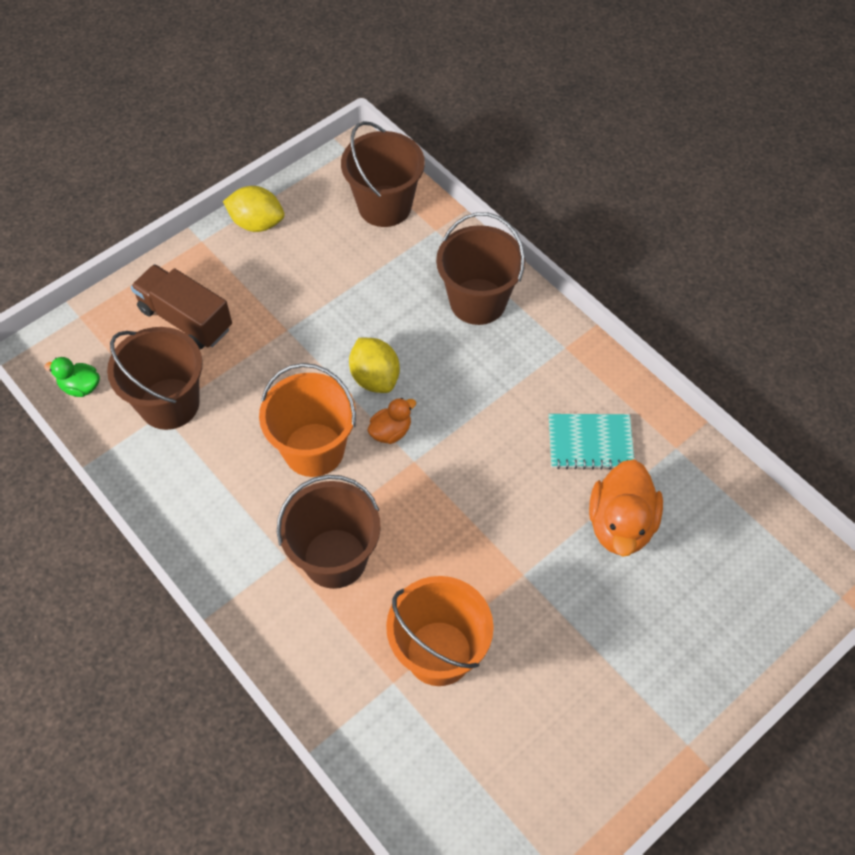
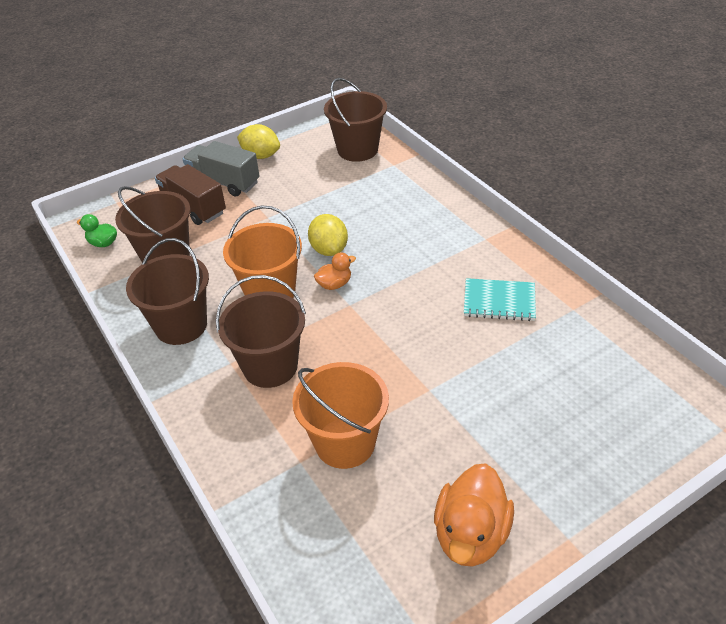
camera: 10 degrees right, 15 degrees down
brown bucket [436,212,525,325] -> brown bucket moved to [126,238,209,345]
orange duck [589,459,663,556] -> orange duck moved to [434,463,514,567]
none -> grey truck [183,141,259,196]

